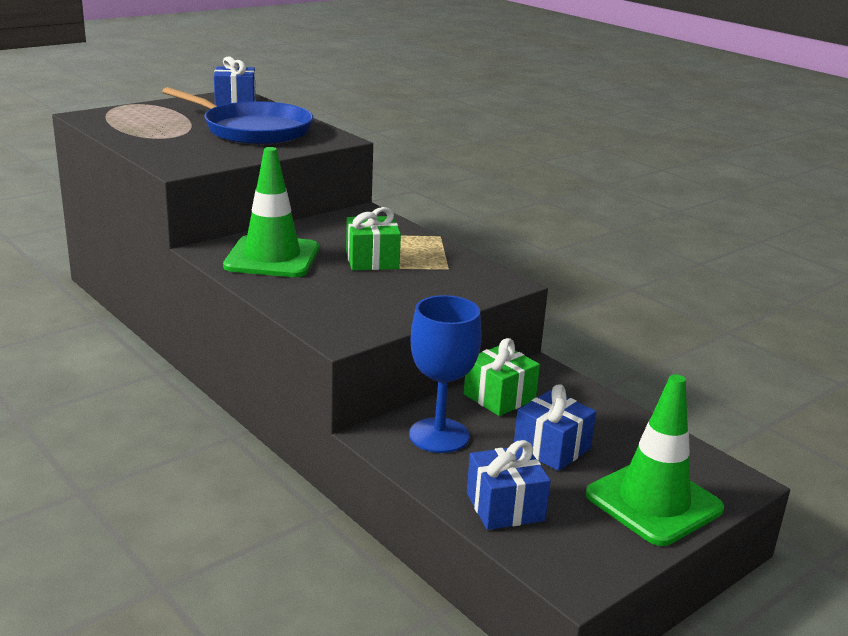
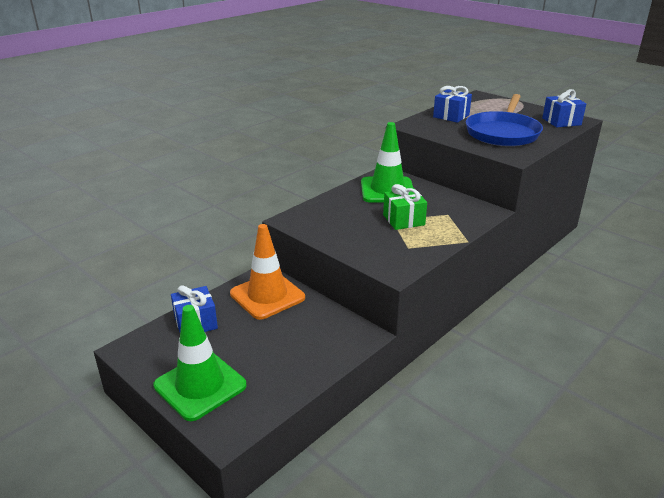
camera: 85 degrees right, 5 degrees up
blue goblet [409,295,482,453] -> orange traffic cone [230,224,305,320]
green gift [464,338,540,416] -> none
blue gift [514,384,596,471] -> blue gift moved to [433,86,472,123]

